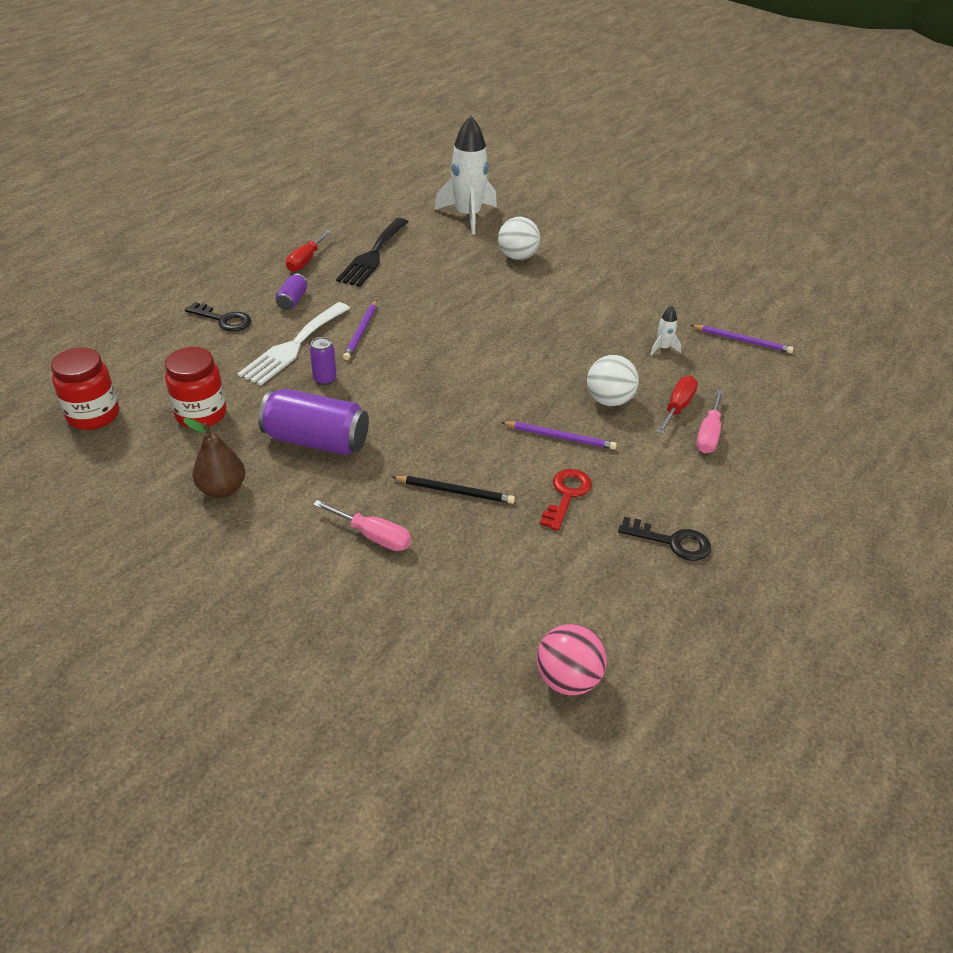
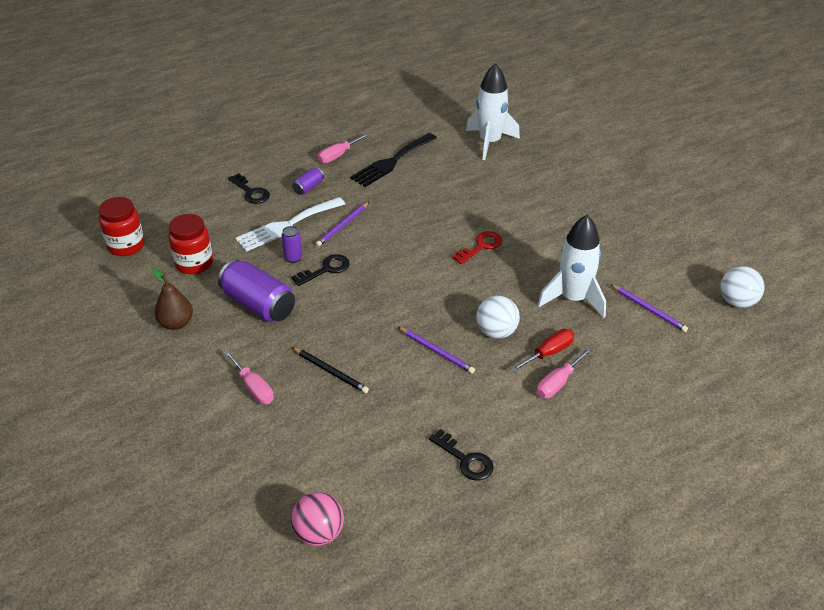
camera: 25 degrees right, 0 degrees up
red screwdriver [286,230,332,272] -> pink screwdriver [318,133,369,163]
white ball [498,217,540,260] -> white ball moved to [720,266,765,308]
red key [540,469,592,531] -> red key moved to [452,231,502,264]
white rocket [650,306,681,355] -> white rocket [538,215,606,318], size x2.42
none -> black key [292,254,350,286]

